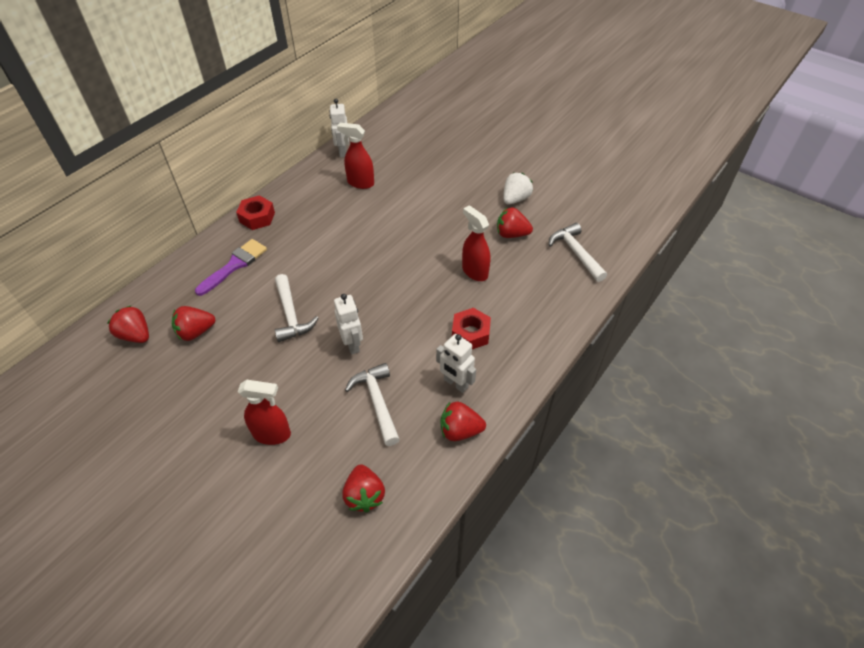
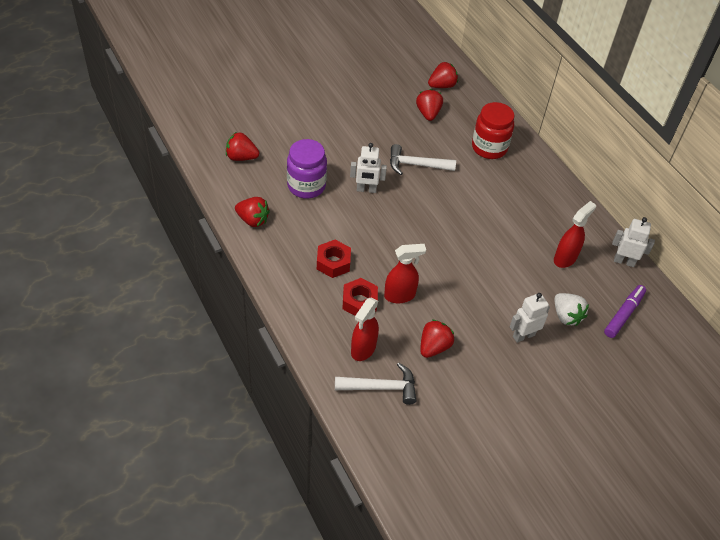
camera: 110 degrees right, 0 degrees up
purple brush [195,239,267,296] -> red jar [472,102,514,159]
red nut [236,195,275,230] -> red nut moved to [342,278,378,316]
red spray bottle [238,380,291,445] -> red spray bottle moved to [351,297,379,361]
white hammer [345,363,400,446] -> purple jar [287,139,327,199]
white robot [436,334,476,393] -> white robot moved to [510,293,550,343]
red strawberry [440,402,486,441] -> red strawberry turned 90 degrees clockwise [235,197,270,227]
white strawberry [503,172,533,205] -> white strawberry moved to [554,293,589,326]
none -> purple marker [604,285,646,338]

